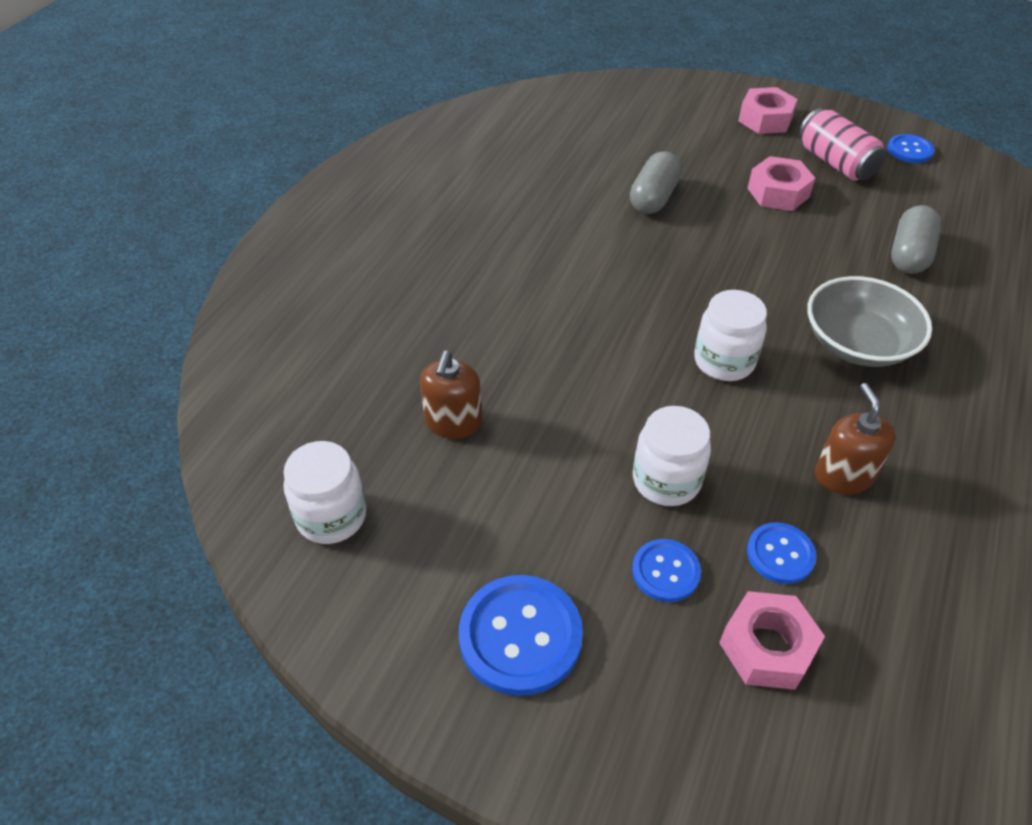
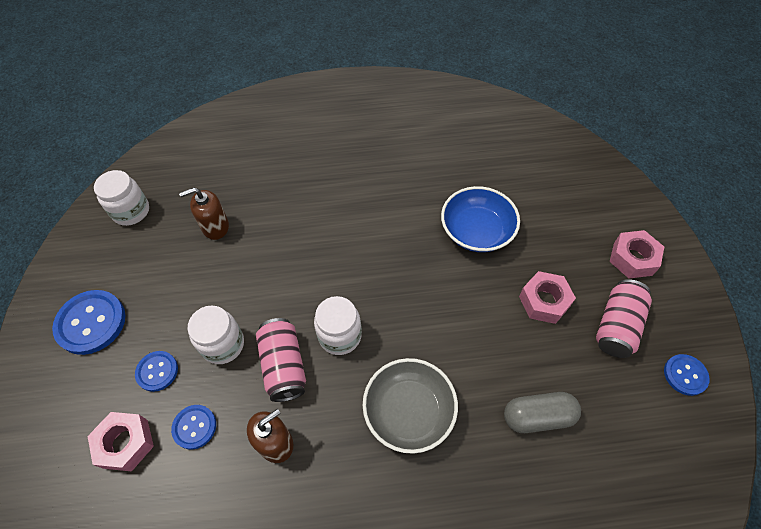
camera: 60 degrees right, 10 degrees up
grey capsule [630,151,682,214] -> blue bowl [441,186,520,252]
none -> pink can [256,318,306,402]

